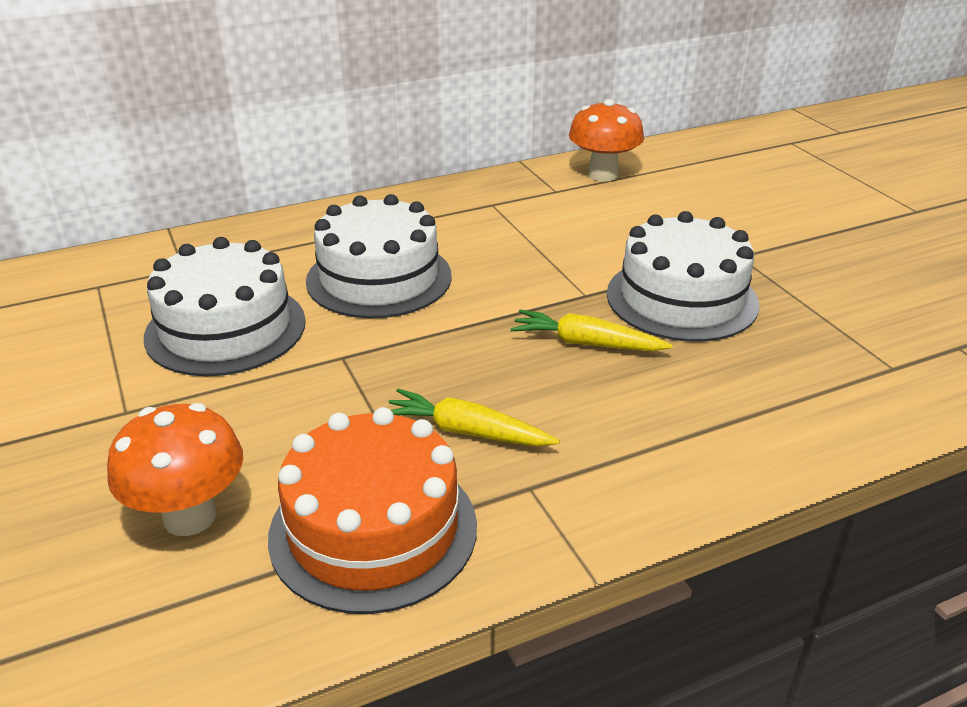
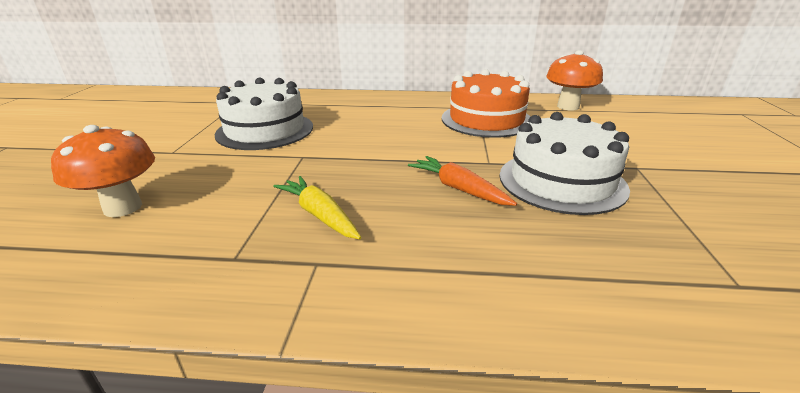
camera: 30 degrees right, 5 degrees down
orange cake [268,407,477,614] -> orange cake moved to [441,69,531,138]
white cake [306,194,452,318] -> none
yellow carrot [510,310,673,351] -> orange carrot [408,156,517,206]

